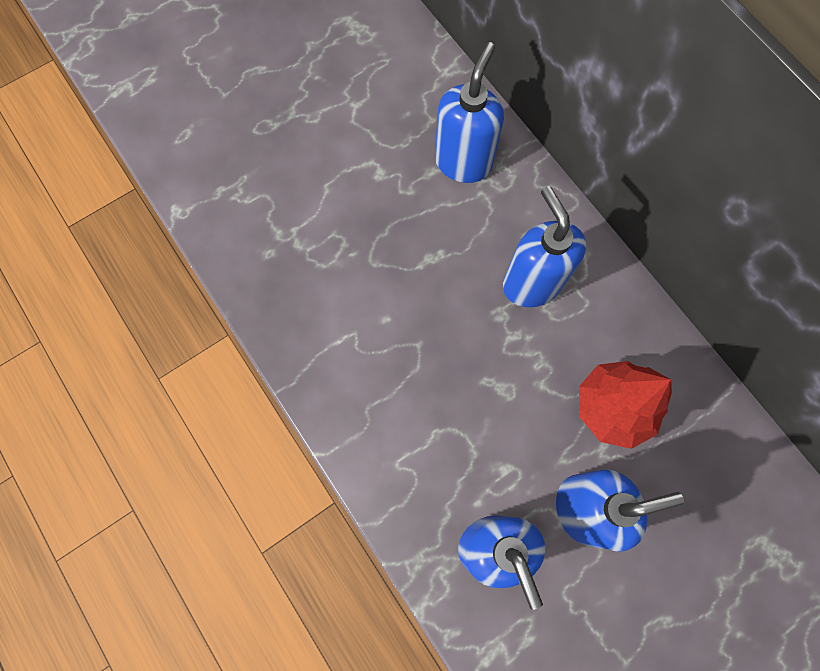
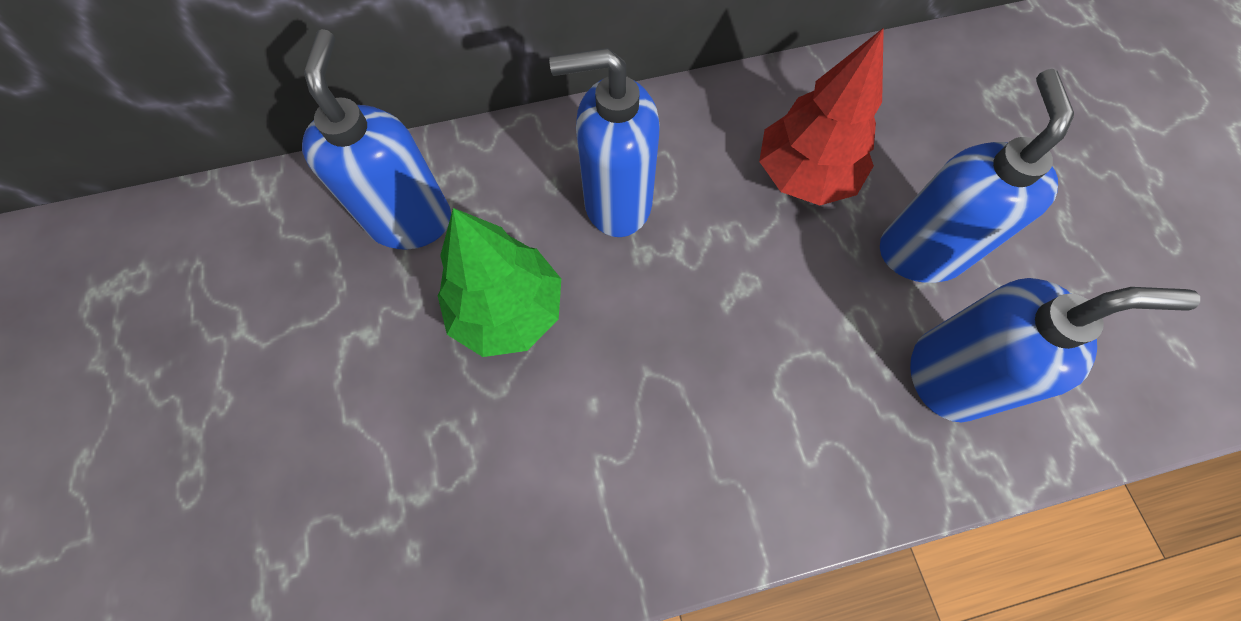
camera: 70 degrees left, 5 degrees down
blue soap dispenser [435,42,504,183] -> blue soap dispenser turned 45 degrees clockwise [302,29,451,250]
none -> green tree [438,208,561,357]

